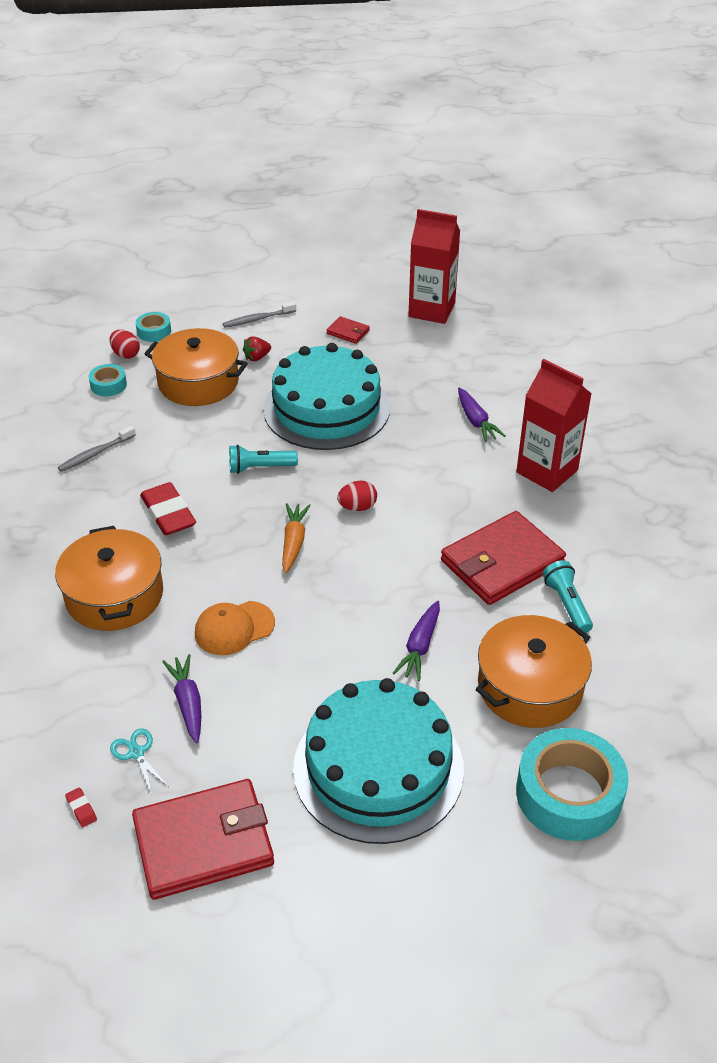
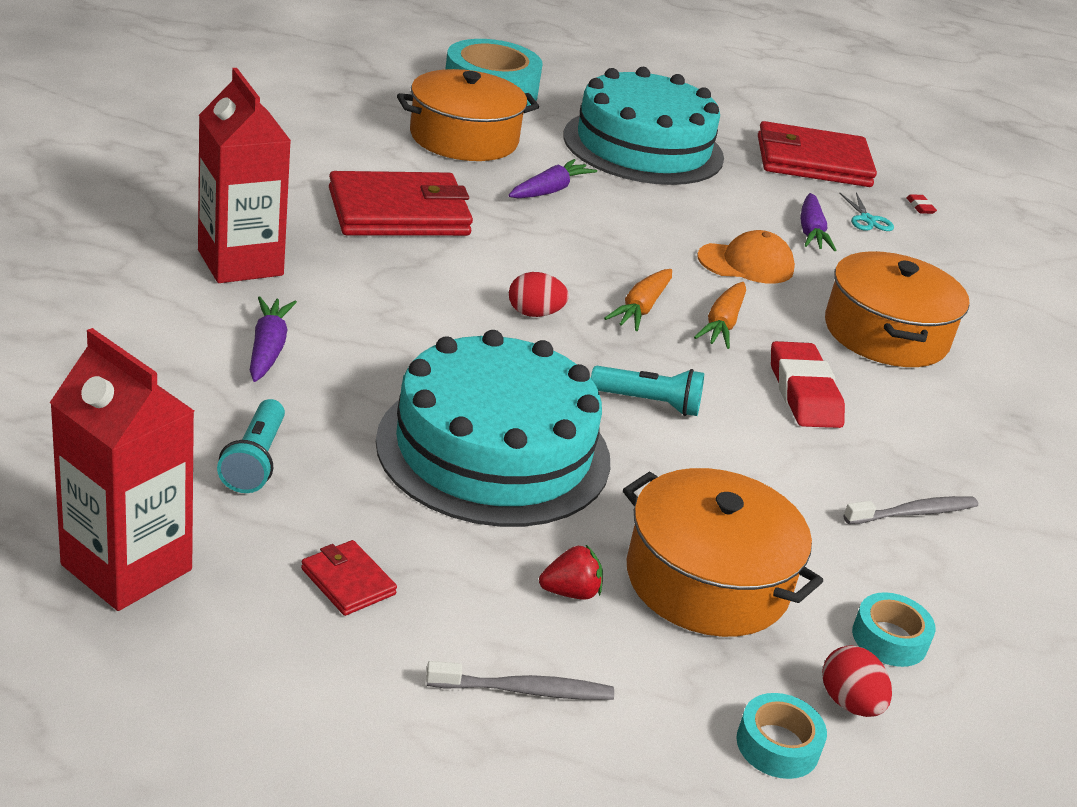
camera: 165 degrees left, 10 degrees down
turquoise flashlight [543,560,593,633] -> turquoise flashlight moved to [217,399,285,493]
none -> orange carrot [694,282,746,349]

